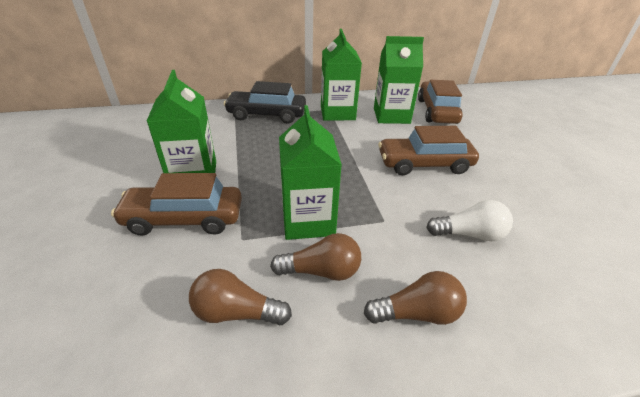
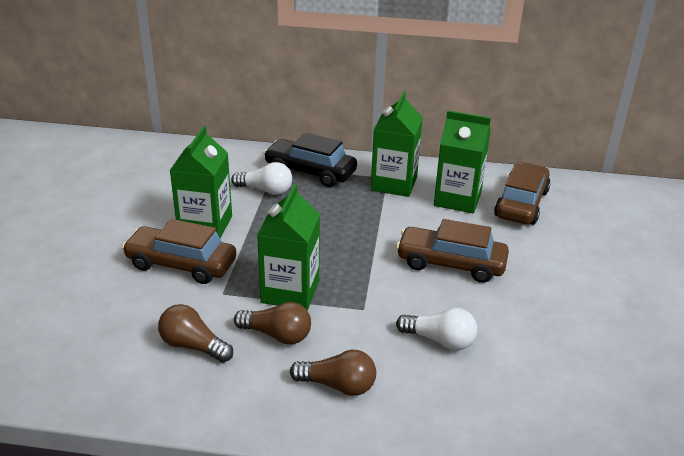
camera: 20 degrees right, 5 degrees down
none -> white light bulb [231,162,292,195]

